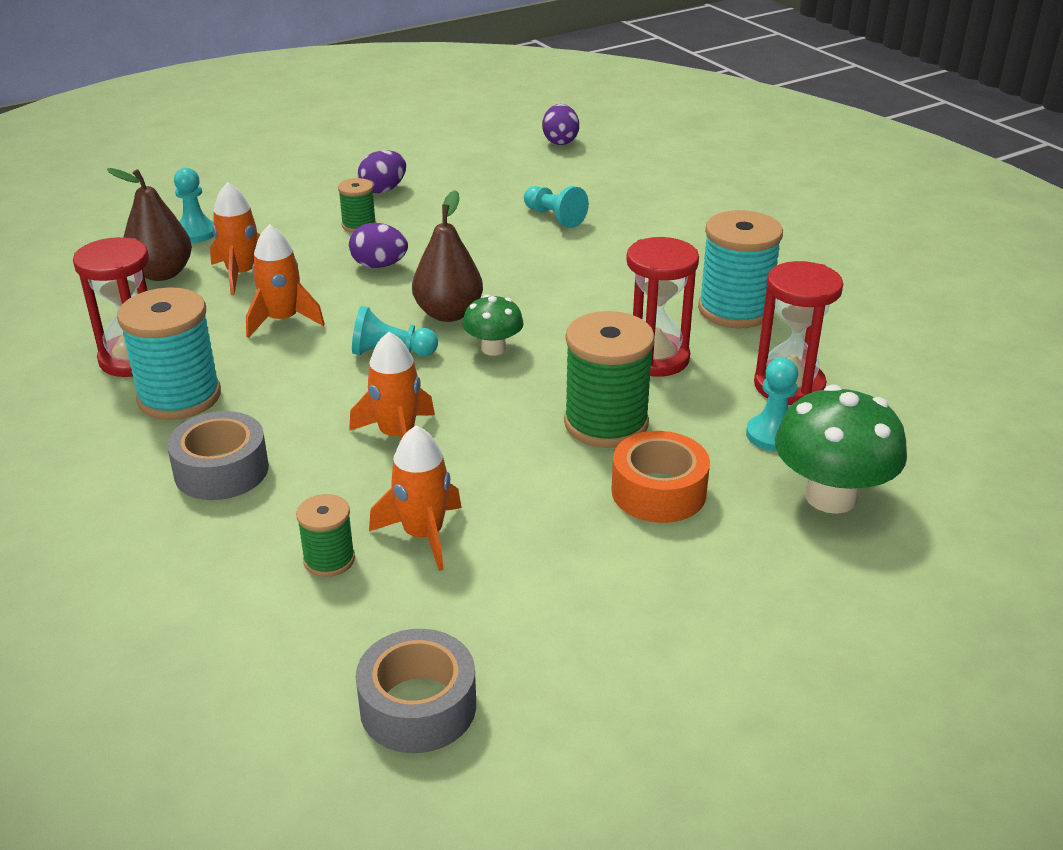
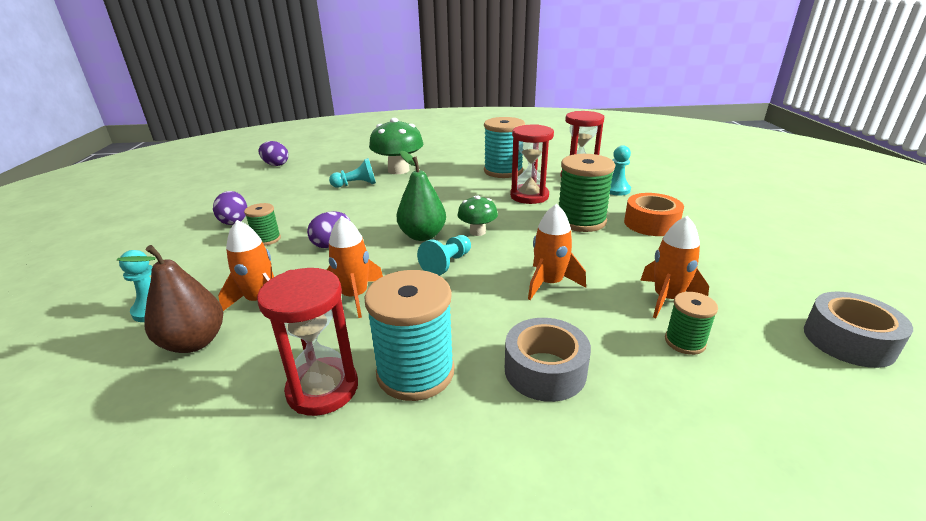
camera: 60 degrees left, 5 degrees down
brown pear [412,190,483,322] -> green pear [396,151,446,241]
green mushroom [775,384,907,514] -> green mushroom moved to [369,118,423,174]

